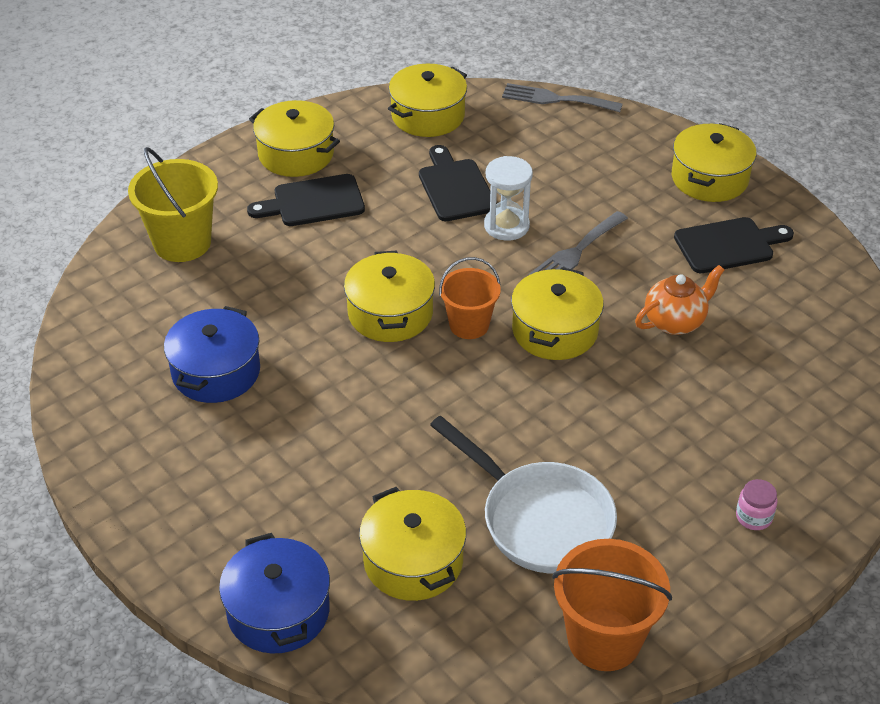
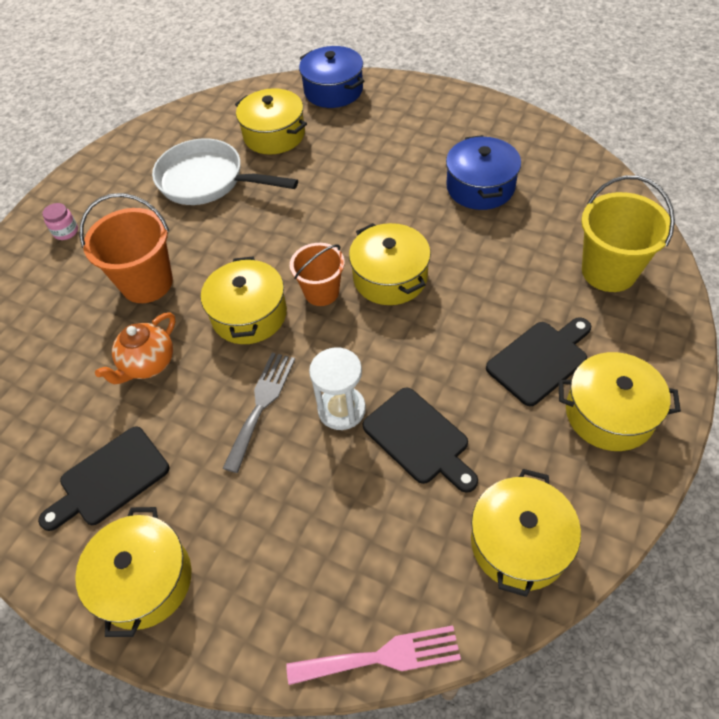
camera: 160 degrees right, 10 degrees up
grey fork [502,83,622,112] -> pink fork [286,625,461,685]
orange bucket [552,539,672,671] -> orange bucket moved to [79,193,173,303]

